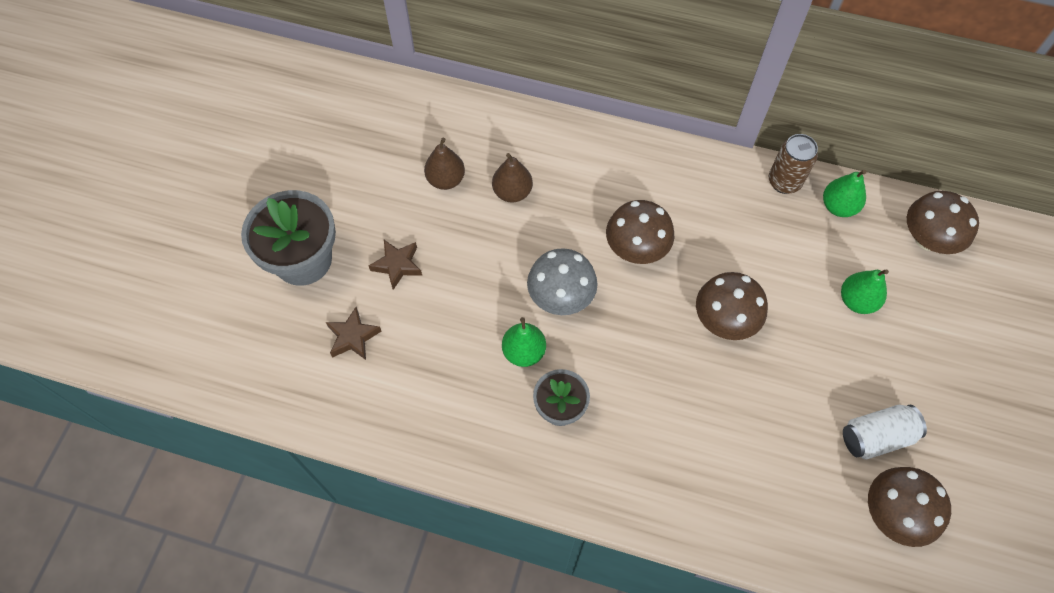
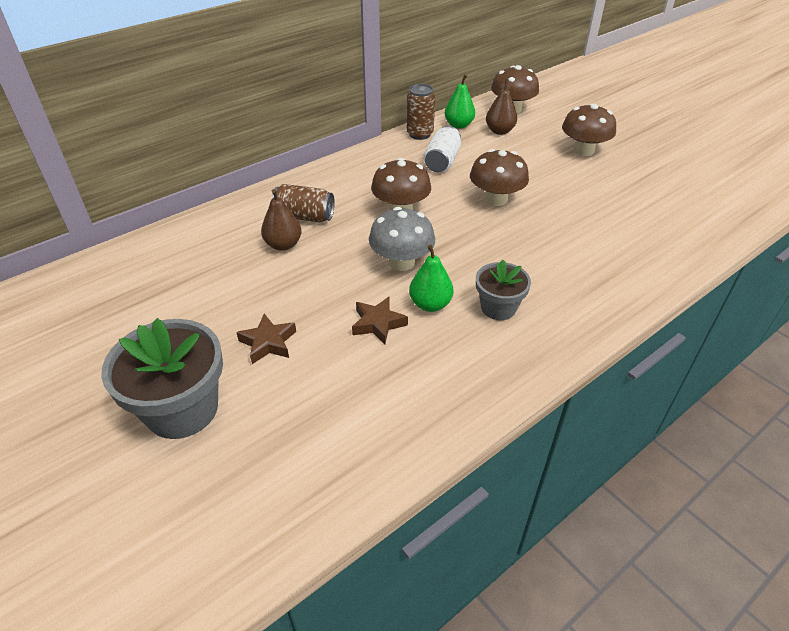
camera: 55 degrees left, 20 degrees down
brown star [326,307,381,360] -> brown star moved to [352,297,408,344]
brown pear [424,138,465,190] -> brown pear moved to [486,79,517,135]
green pear [841,269,889,314] -> none
white can [843,405,927,460] -> white can moved to [423,126,461,172]
brown mushroom [868,467,951,547] -> brown mushroom moved to [562,103,616,156]
none -> brown can [271,184,335,222]

